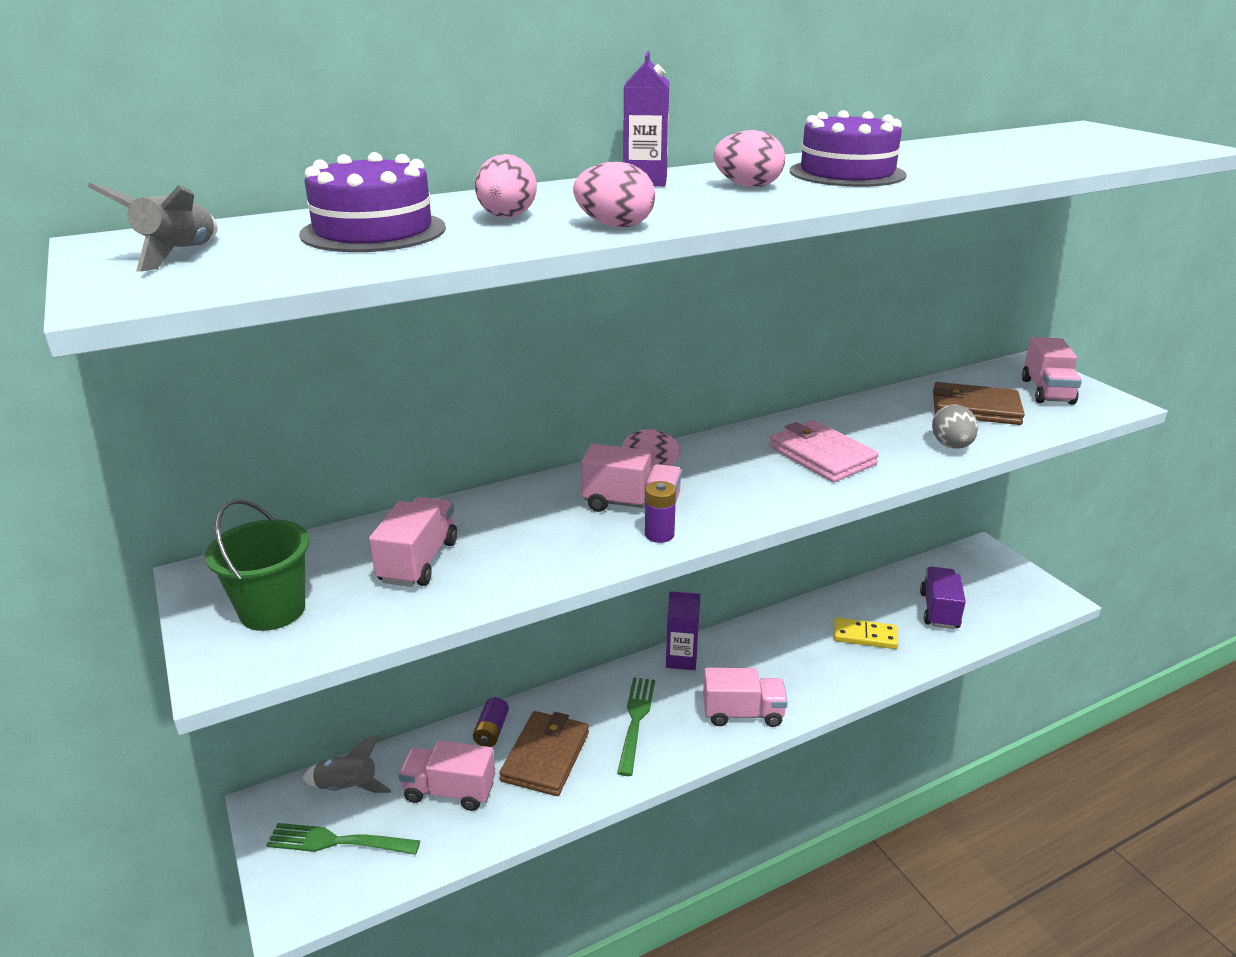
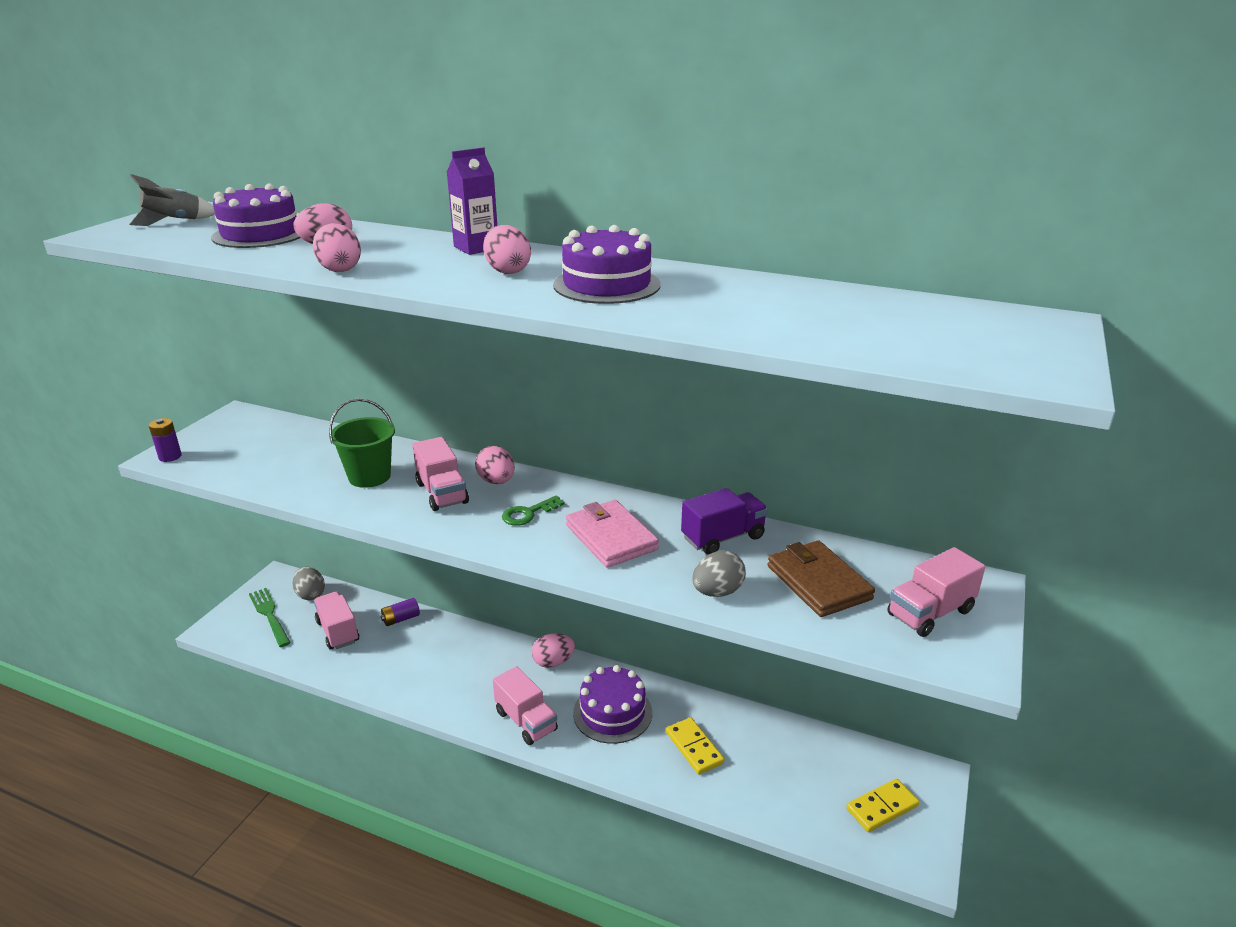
camera: 50 degrees right, 0 degrees up
green bucket [205,499,309,631] -> green bucket moved to [329,398,395,488]
grey rocket [302,734,391,793] -> grey egg [292,567,325,600]
pink truck [369,497,457,587] -> none
brown wallet [499,711,589,796] -> none
green fork [617,677,655,776] -> none
purple battery [645,481,676,543] -> purple battery moved to [149,418,182,462]
purple carton [666,591,700,670] -> pink egg [532,633,575,668]
pink wallet [769,420,879,482] -> pink wallet turned 45 degrees counterclockwise [566,500,659,568]
purple truck [920,567,966,629] -> purple truck moved to [681,488,768,554]
none -> green key [502,496,564,526]
none -> purple cake [573,665,652,744]
none -> yellow domino [846,778,919,832]

